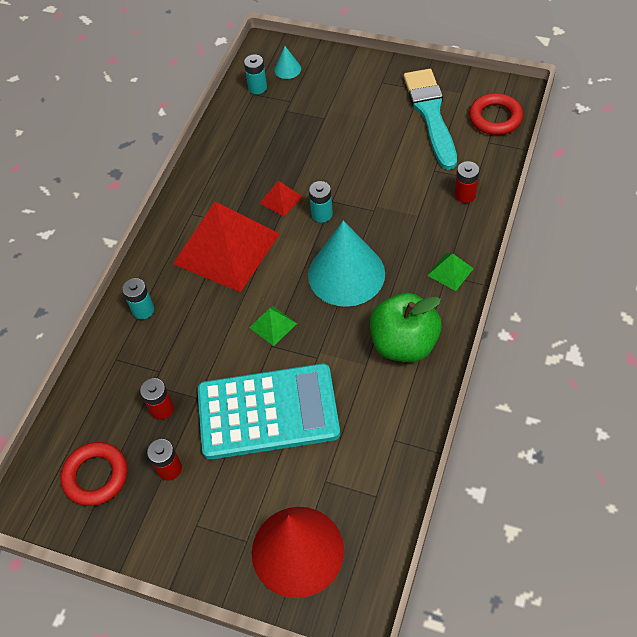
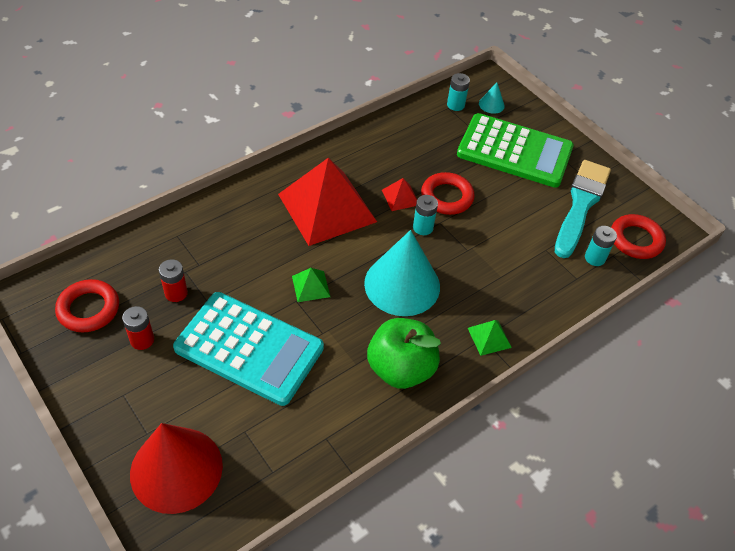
camera: 25 degrees right, 5 degrees down
turquoise battery [122,278,154,319] -> turquoise battery moved to [585,226,617,266]
red battery [455,161,479,203] -> none
none -> red ring [421,172,474,215]
none -> green calculator [457,113,574,188]

